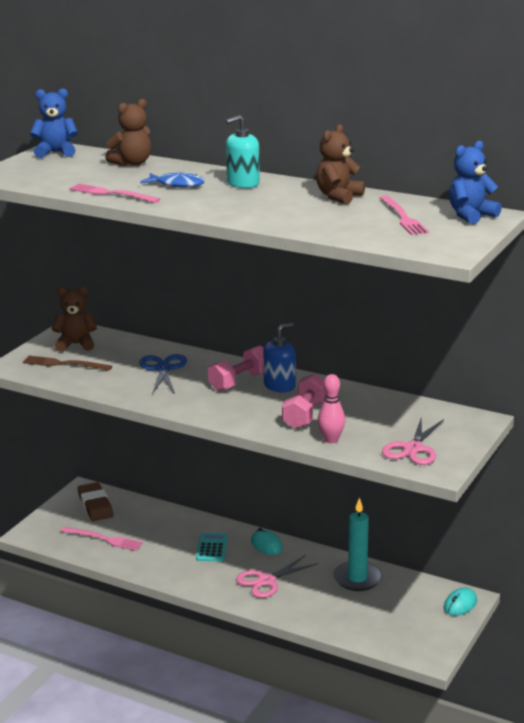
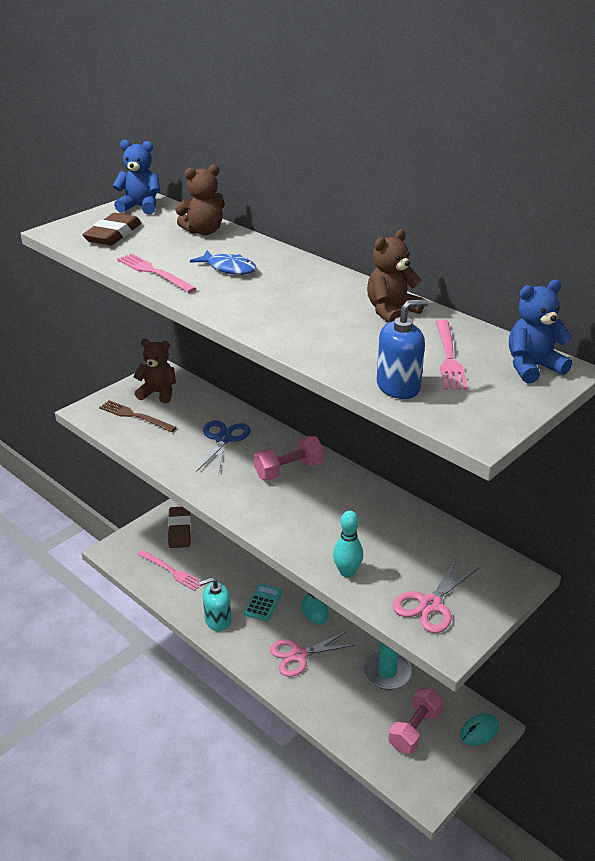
camera: 15 degrees right, 10 degrees up
turquoise soap dispenser [225,115,260,188] -> turquoise soap dispenser moved to [199,577,231,631]
blue soap dispenser [263,323,296,392] -> blue soap dispenser moved to [377,299,428,399]
pink dumbbell [282,374,326,429] -> pink dumbbell moved to [388,688,443,754]
pink bowling pin [318,374,345,443] -> turquoise bowling pin [333,511,363,578]
none -> brown eraser [82,213,141,246]

